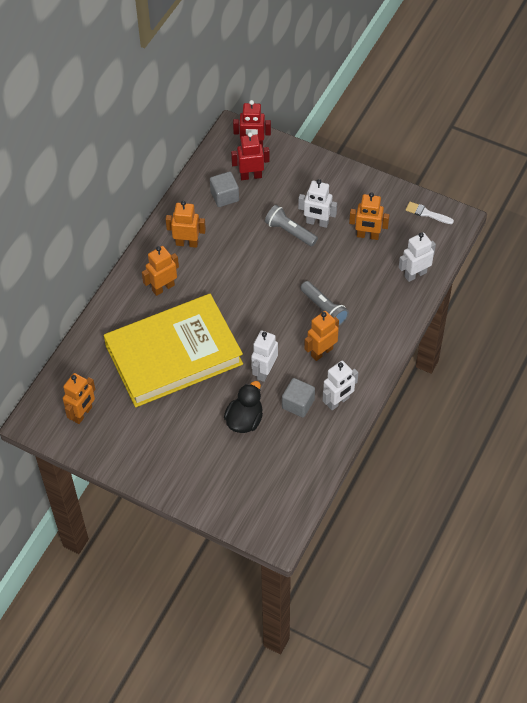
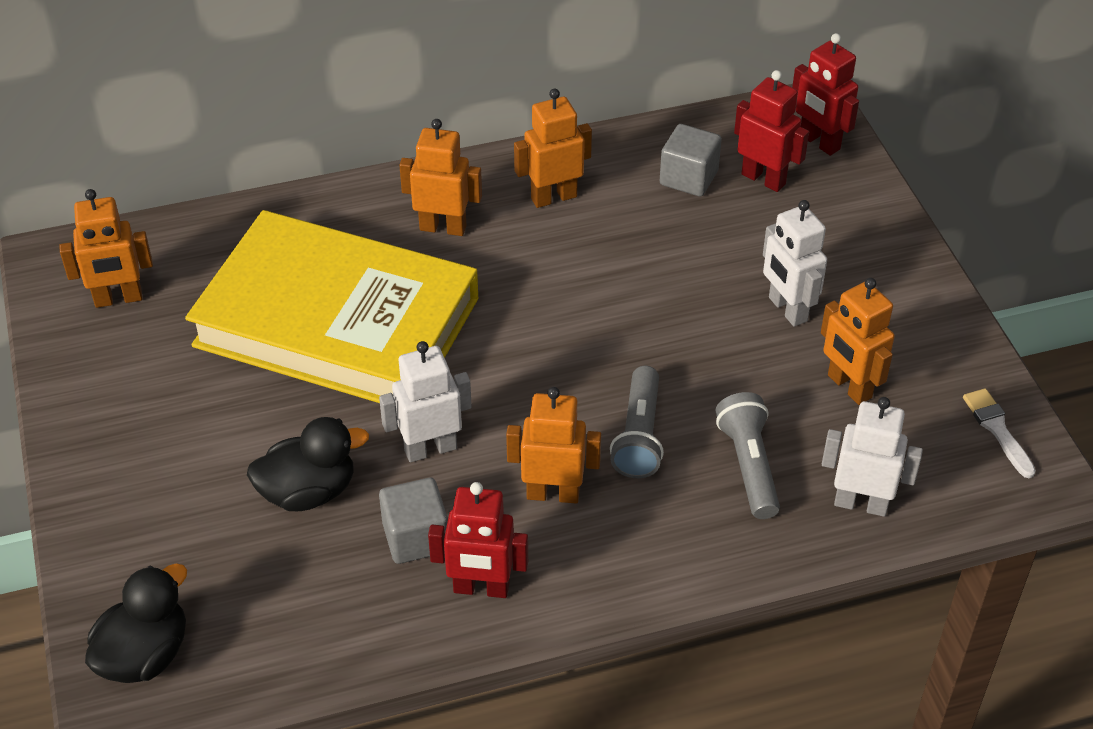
camera: 45 degrees right, 10 degrees down
orange robot [166,201,206,248] -> orange robot turned 75 degrees counterclockwise [514,88,592,208]
grey flashlight [265,205,318,247] -> grey flashlight moved to [716,392,780,519]
white robot [322,361,358,410] -> red robot [428,482,528,598]
none -> black duck [85,564,187,683]

